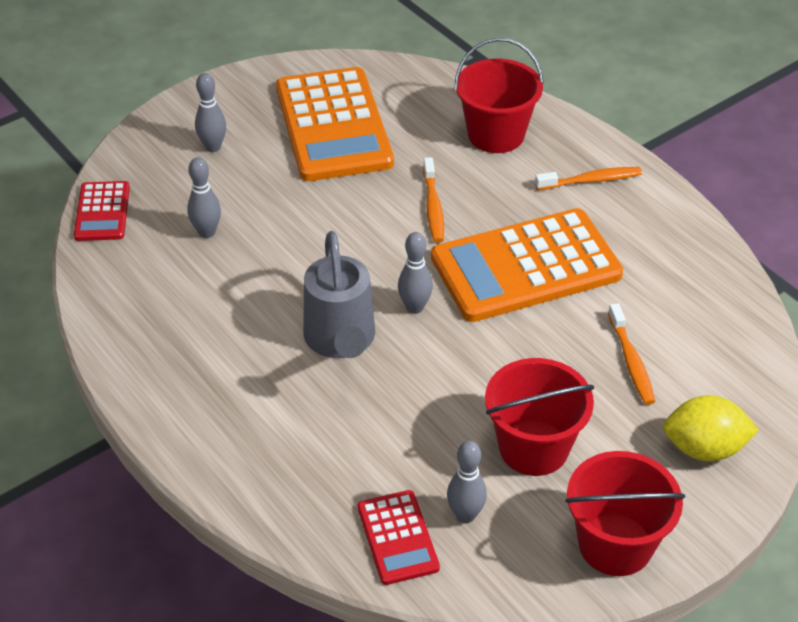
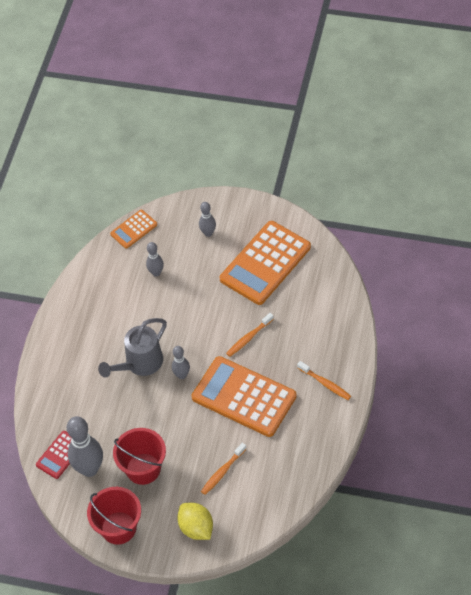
camera: 55 degrees right, 10 degrees up
red calculator [74,181,130,241] -> orange calculator [110,210,157,249]
grey bowling pin [447,441,487,523] -> grey bowling pin [67,416,103,477], size x1.84
red bucket [454,38,544,153] -> none

